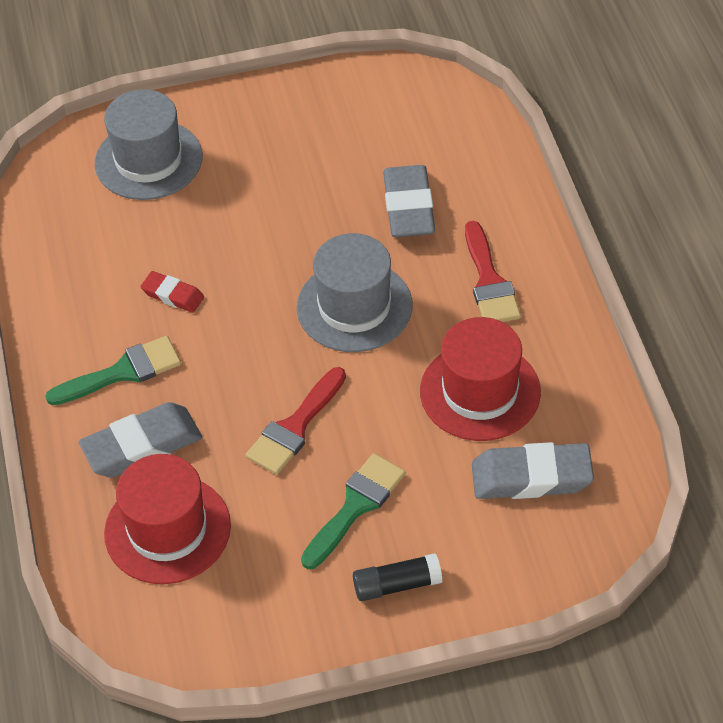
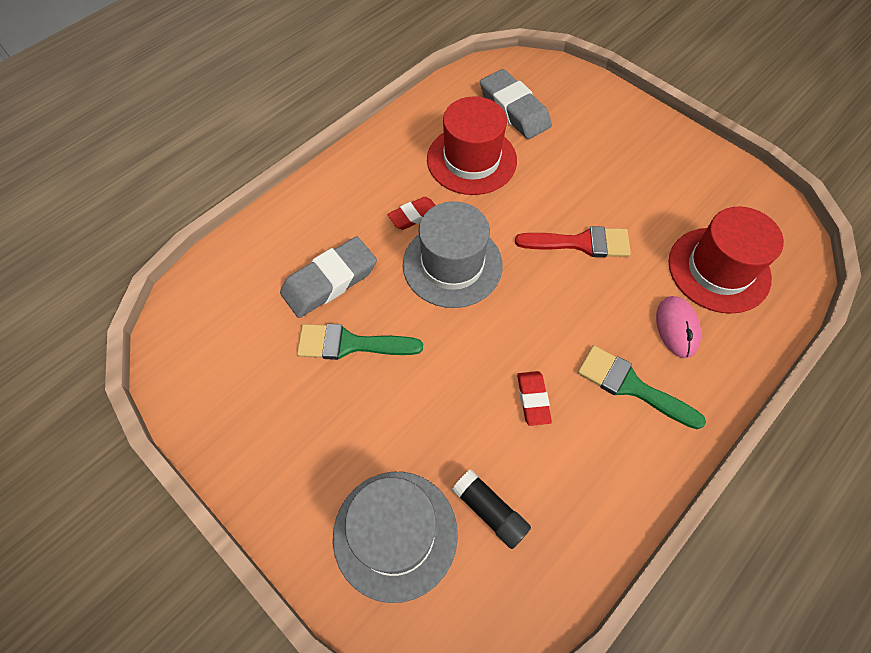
camera: 125 degrees left, 10 degrees up
grey eraser [79,402,202,477] -> pink mouse [656,296,701,358]
green brush [301,453,406,569] -> green brush moved to [297,324,423,360]
black glue stick [353,553,442,601] -> black glue stick moved to [452,469,531,549]
red brush [465,221,521,322] -> none
none -> red eraser [388,197,436,230]

